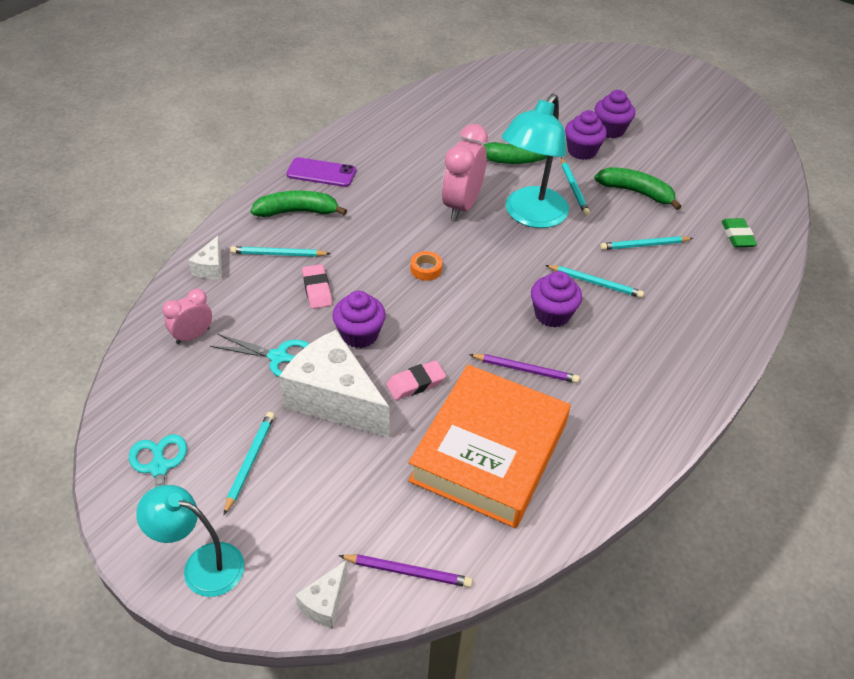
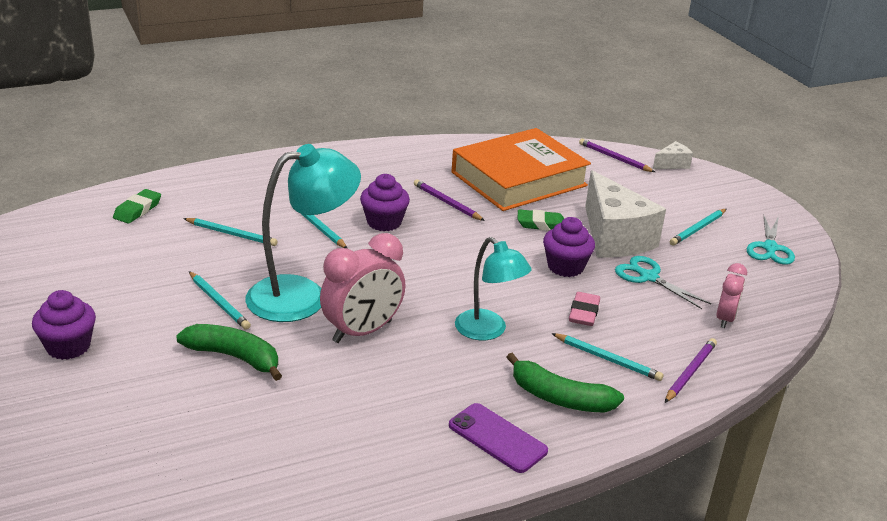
camera: 150 degrees left, 15 degrees down
turquoise lamp [136,485,245,597] -> turquoise lamp moved to [455,237,532,340]
pink clock [162,289,212,344] -> pink clock turned 60 degrees counterclockwise [716,263,747,328]
white cheese [188,236,222,280] -> purple pencil [665,338,717,403]
pink eraser [386,361,446,400] -> green eraser [518,209,564,231]
orange tape [411,251,442,281] -> none
turquoise pencil [561,158,590,215] -> turquoise pencil turned 120 degrees clockwise [189,271,251,330]
purple cupcake [565,110,607,160] -> none
green banana [594,167,682,210] -> none

